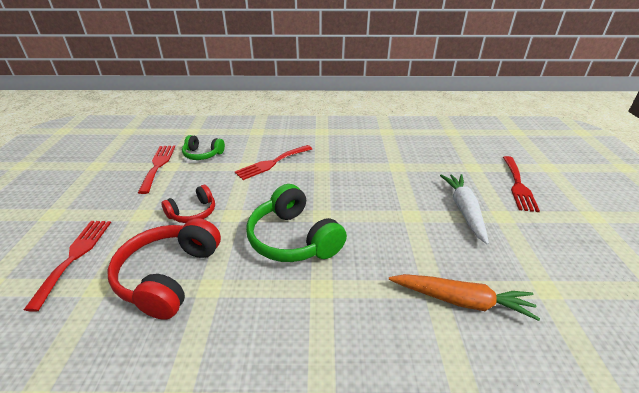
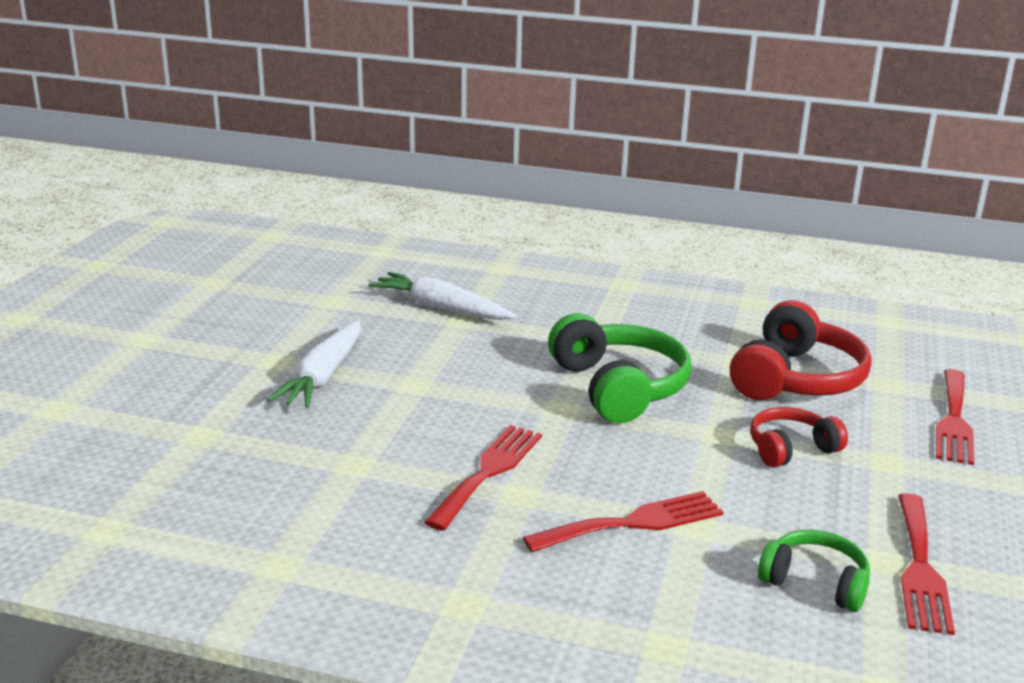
camera: 165 degrees left, 10 degrees down
orange carrot [389,274,540,321] -> white carrot [368,272,516,320]
red fork [503,156,540,212] -> red fork moved to [424,425,542,531]

